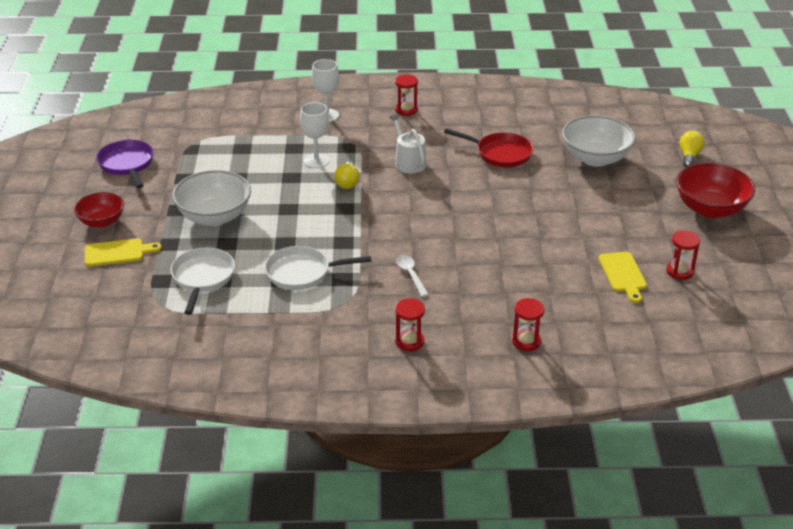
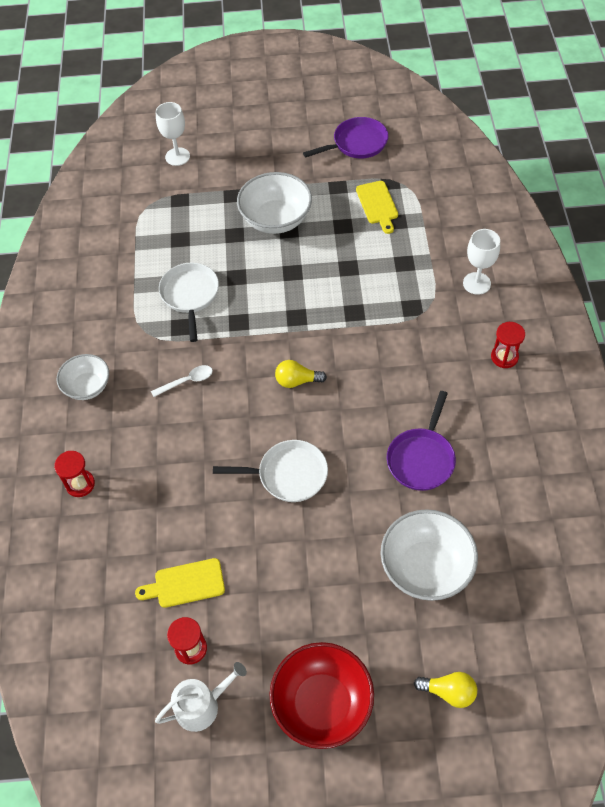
camera: 90 degrees right, 20 degrees up
red bowl [74,192,124,228] -> none
yellow cutting board [85,238,162,267] -> yellow cutting board moved to [356,181,398,234]
white pan [171,247,235,315] -> white pan moved to [213,440,328,502]
white goblet [300,102,329,168] -> white goblet moved to [156,102,190,166]
yellow light bulb [334,162,360,189] -> yellow light bulb moved to [275,360,327,388]
white watering can [389,114,426,174] -> white watering can moved to [155,662,247,732]
red hourglass [395,298,425,351] -> white bowl [57,354,109,400]
red pan [444,128,534,167] -> purple pan [387,391,456,491]

